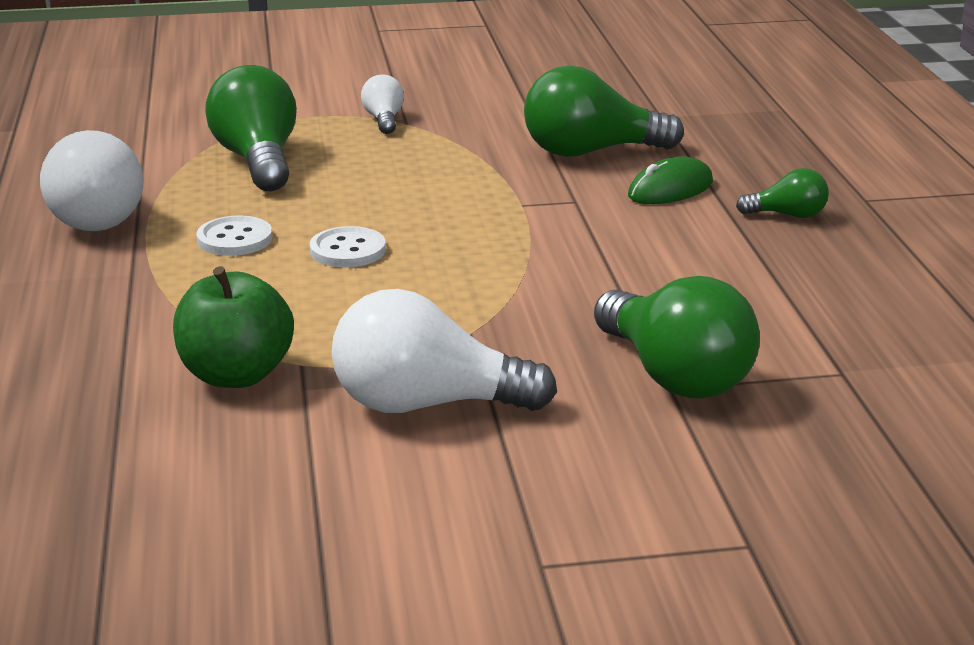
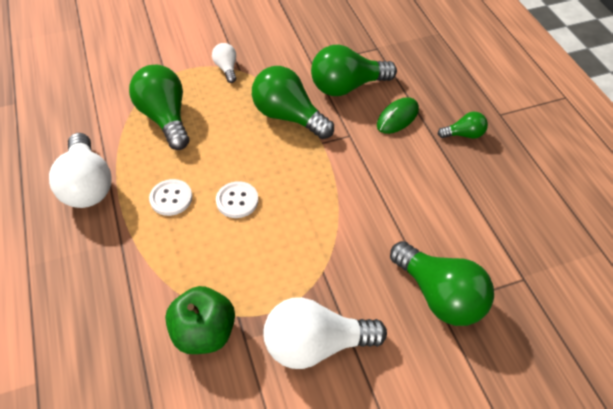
camera: 10 degrees left, 25 degrees up
none -> green light bulb [252,66,334,139]

